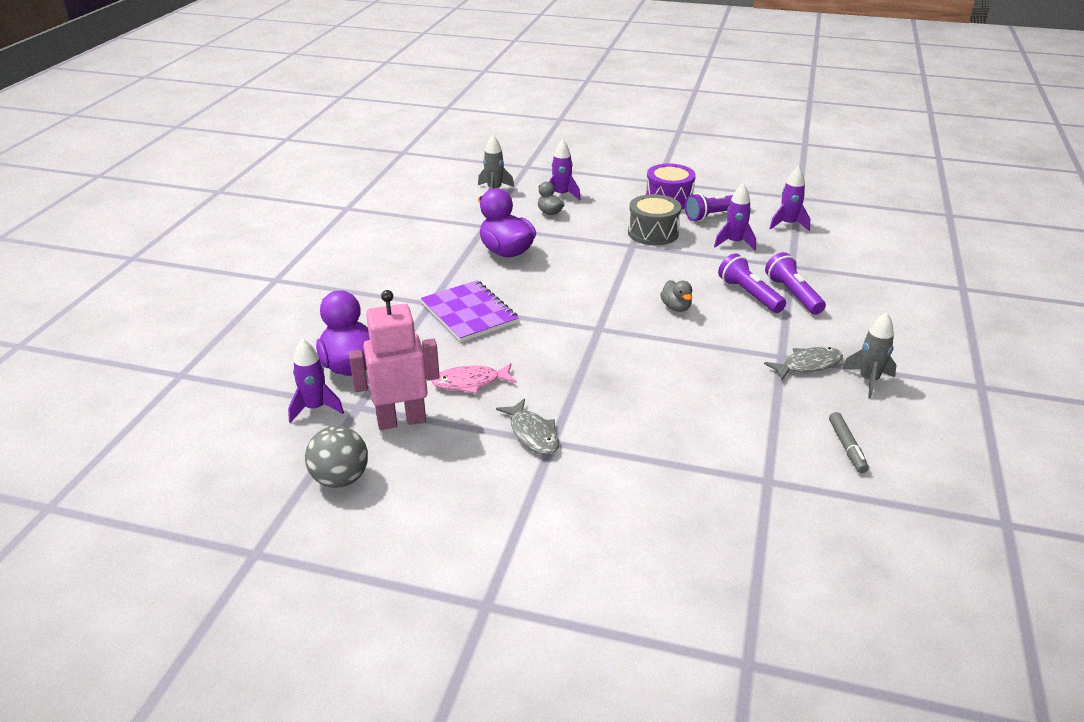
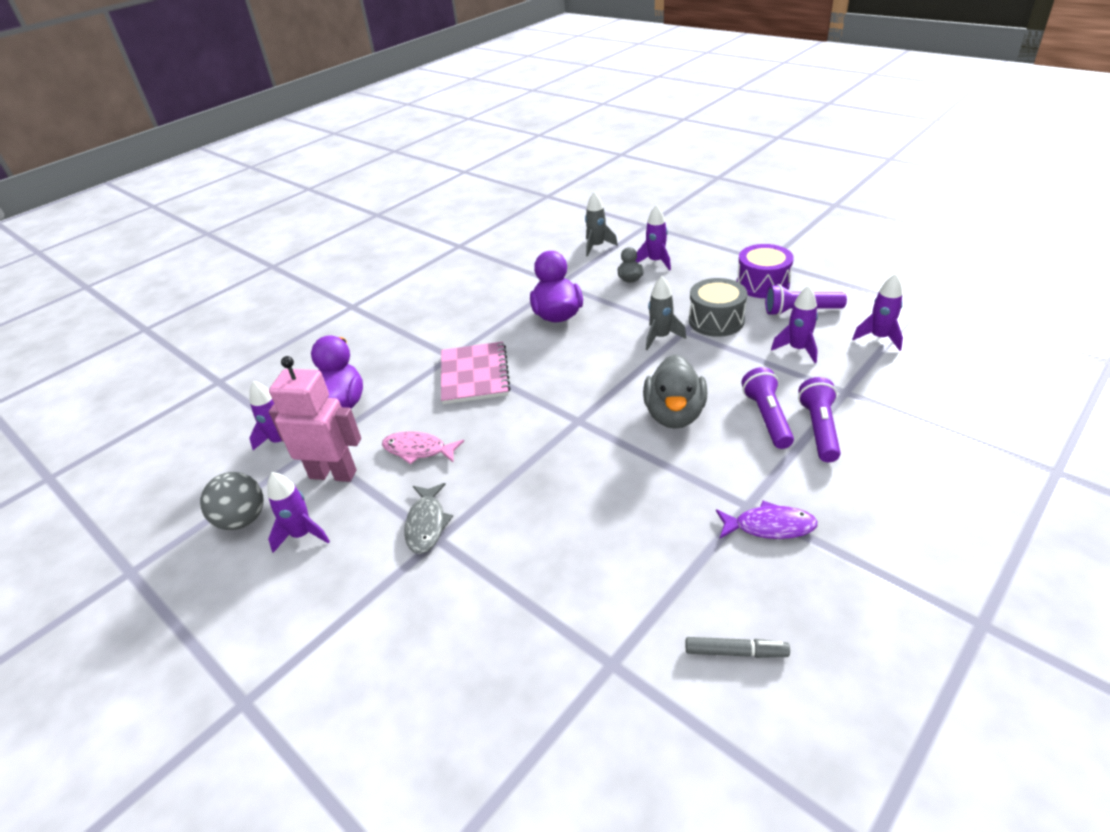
camera: 30 degrees right, 5 degrees up
purple notebook [420,280,519,342] -> pink notebook [441,342,510,404]
grey duck [660,280,692,312] -> grey duck [643,354,707,429], size x1.92
grey fish [764,347,843,381] -> purple fish [716,501,818,539]
grey marker [829,412,869,473] -> grey marker turned 105 degrees counterclockwise [686,637,790,658]
grey rocket [842,312,897,398] -> grey rocket moved to [646,276,686,350]
none -> purple rocket [267,472,330,553]

